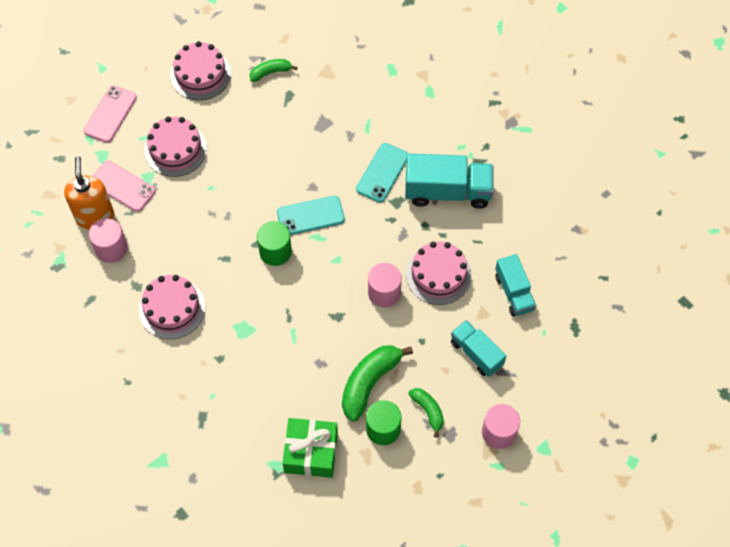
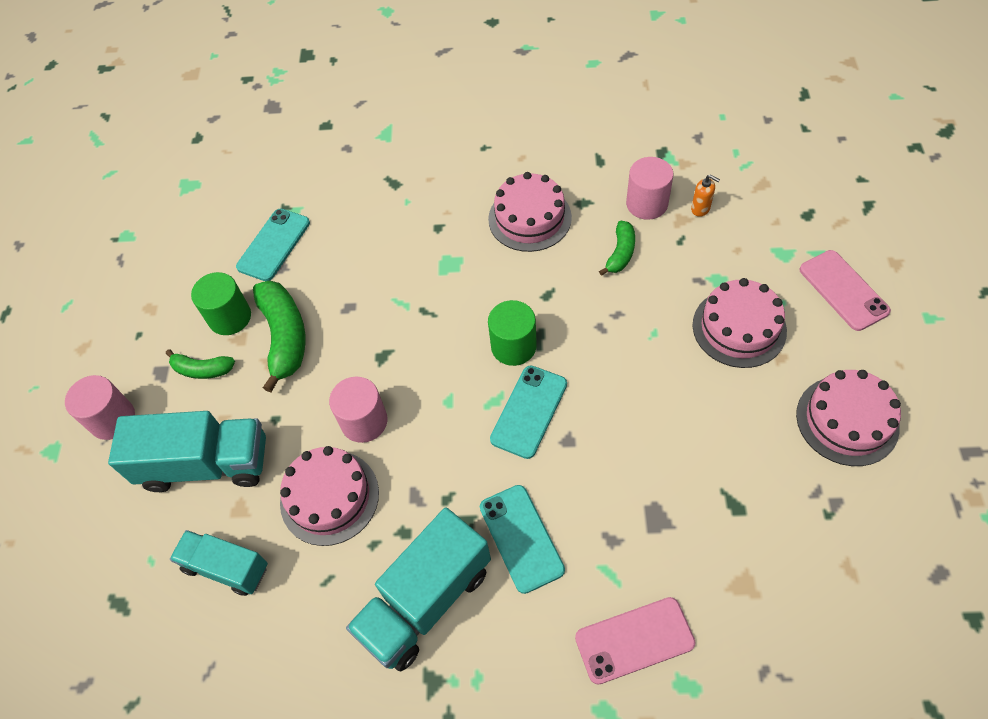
camera: 135 degrees right, 5 degrees down
orange soap dispenser [64,156,114,230] -> orange soap dispenser [691,174,720,217], size x0.44
pink phone [93,161,156,212] -> pink phone moved to [575,597,696,684]
green banana [250,59,297,82] -> green banana moved to [599,220,635,276]
green gift [282,418,338,478] -> turquoise phone [236,209,310,281]
turquoise truck [451,320,506,377] -> turquoise truck [108,411,266,492], size x1.60

